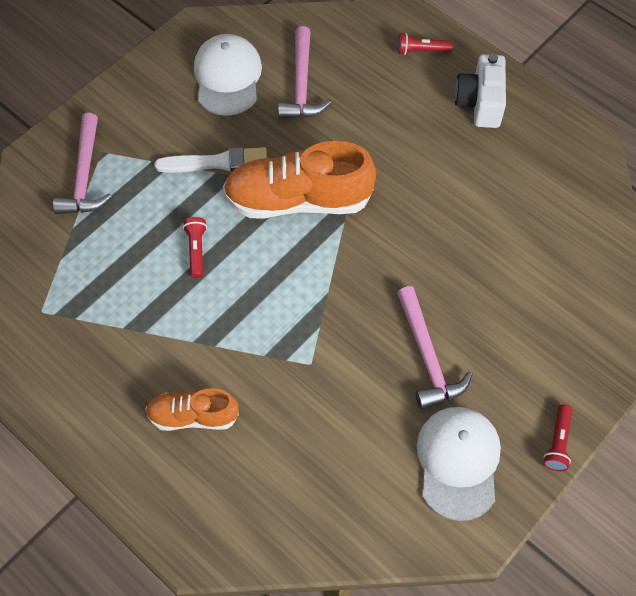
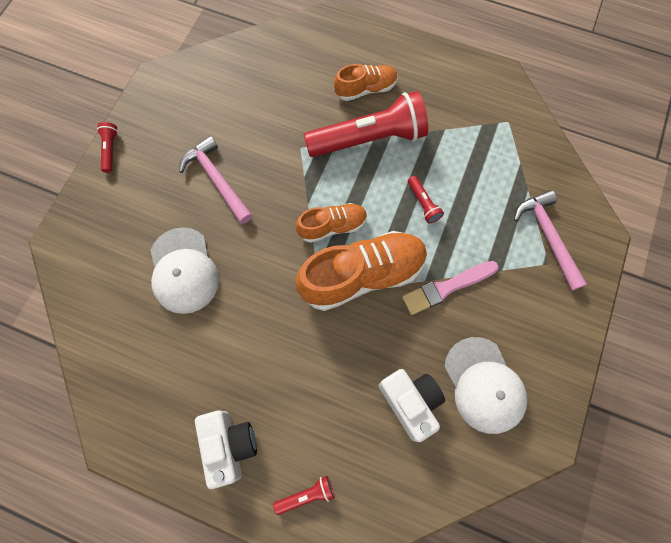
camera: 160 degrees right, 10 degrees up
white brush [155,147,267,173] -> pink brush [402,261,499,315]
pink hammer [278,26,331,119] -> white camera [379,369,445,442]
white cap [417,407,501,521] -> white cap moved to [150,227,219,314]
none -> orange shoe [296,203,367,243]
none -> red flashlight [304,91,428,157]

